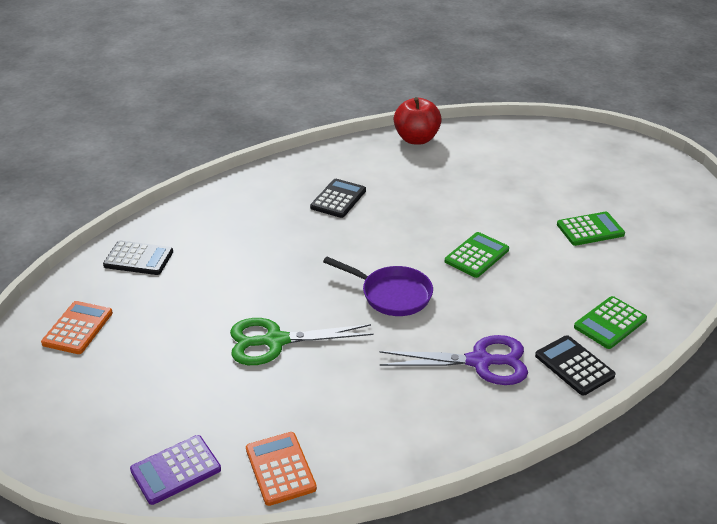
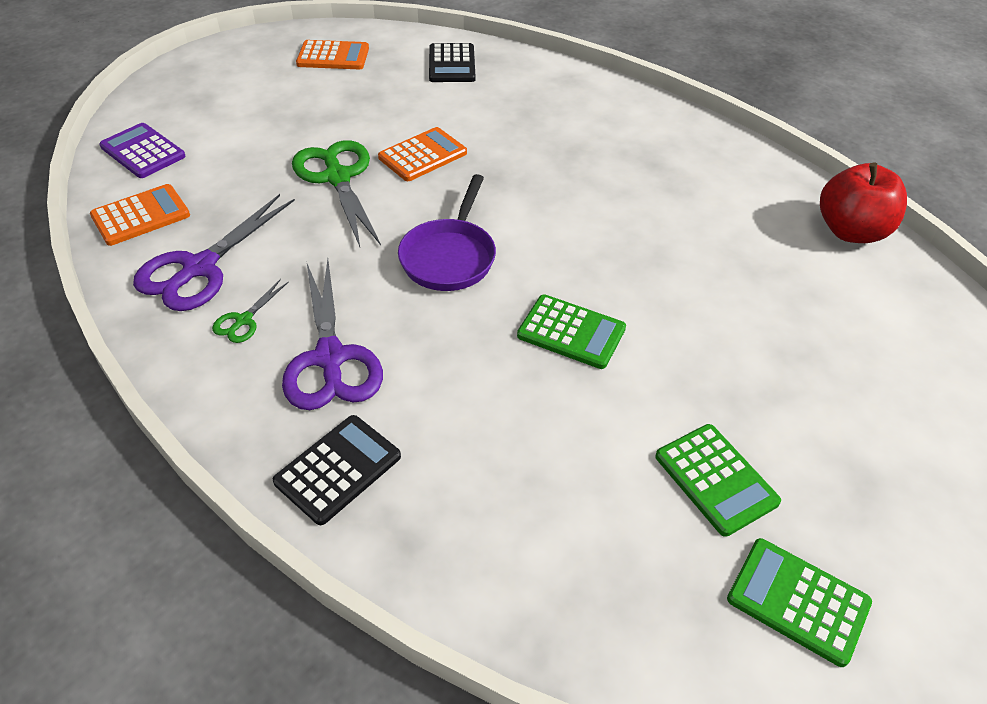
camera: 75 degrees right, 10 degrees up
black calculator [310,179,366,218] -> none
green calculator [574,296,647,349] -> green calculator moved to [727,538,872,667]
none -> purple scissors [133,194,295,311]
none -> green scissors [212,279,289,343]
none -> orange calculator [378,127,467,181]

